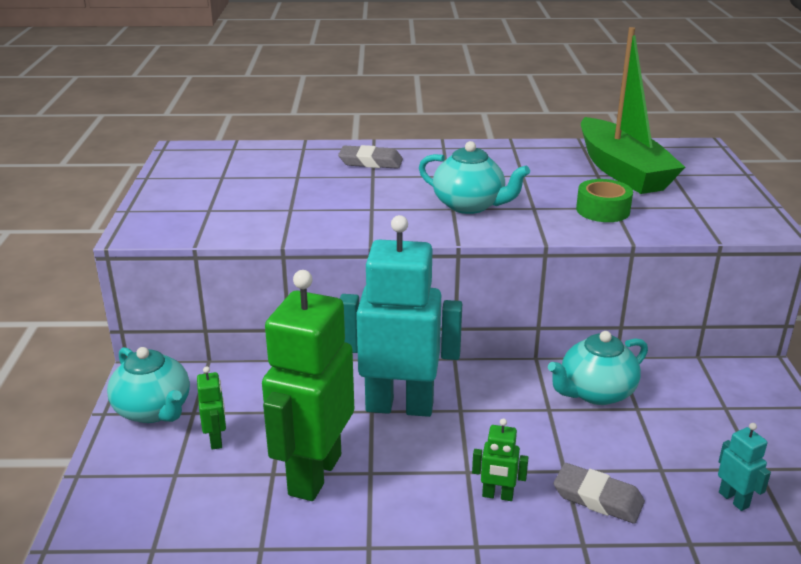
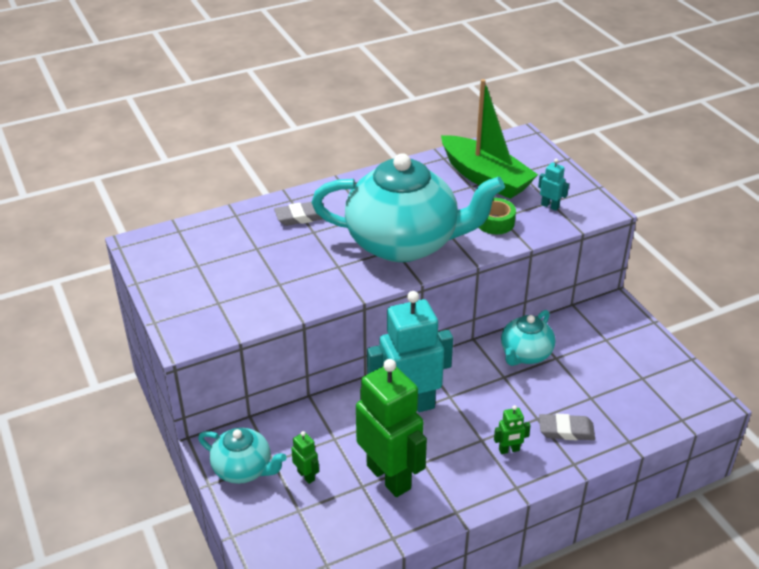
camera: 25 degrees left, 10 degrees up
green robot [262,270,354,501] -> green robot turned 150 degrees clockwise [356,359,427,497]
turquoise teapot [419,141,530,214] -> turquoise teapot [311,153,505,262], size x2.04
turquoise robot [718,423,771,511] -> turquoise robot moved to [538,159,569,211]

